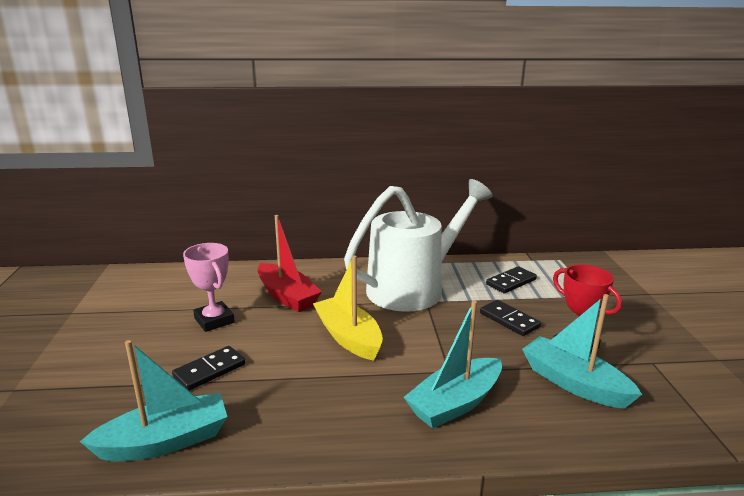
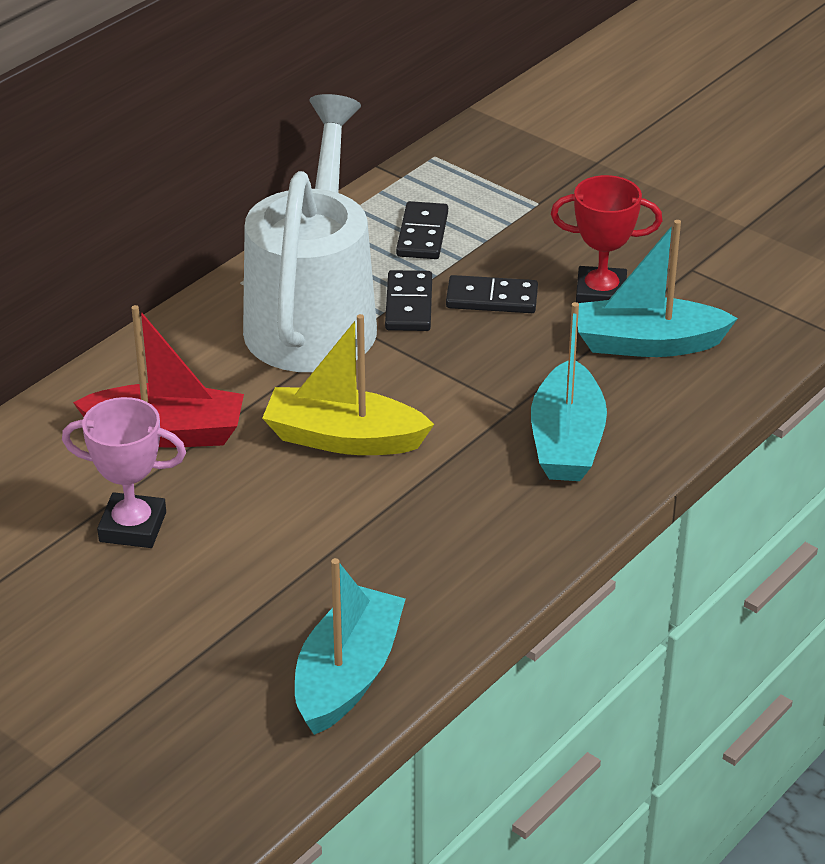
camera: 45 degrees left, 15 degrees up
black domino [172,346,246,391] -> black domino moved to [385,270,432,331]

